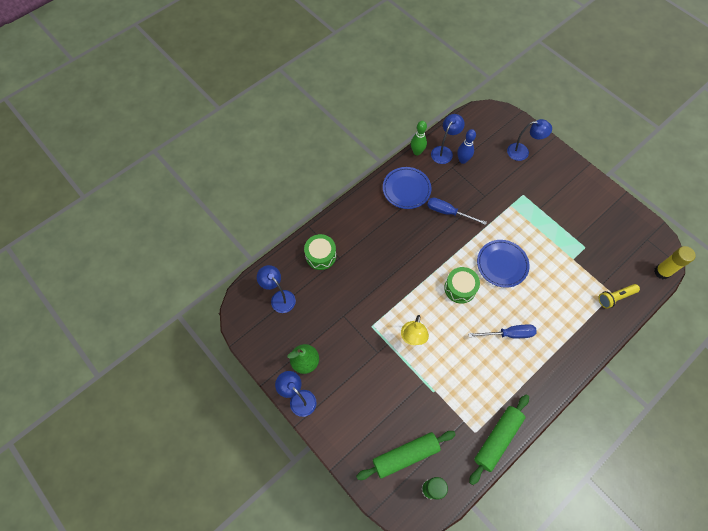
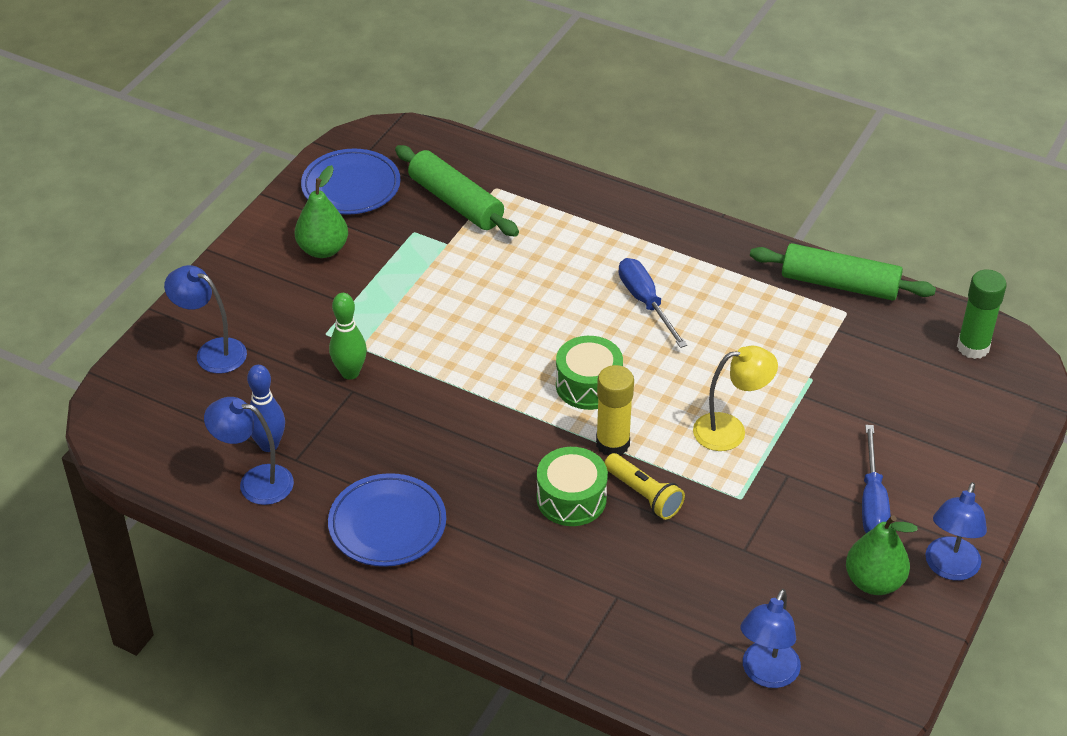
camera: 110 degrees left, 20 degrees down
green drum [304,234,336,270] -> green drum moved to [537,447,608,526]
green rolling pin [356,431,456,480] -> green rolling pin moved to [395,145,519,237]
green bowling pin [411,121,427,155] -> green bowling pin moved to [329,293,367,380]
blue screwdriver [427,198,487,225] -> blue screwdriver moved to [862,425,891,533]
blue plate [477,240,530,288] -> blue plate moved to [301,149,400,215]
blue lamp [507,119,552,161] -> blue lamp turned 45 degrees counterclockwise [164,265,247,374]
yellow flashlight [598,284,640,309] -> yellow flashlight moved to [604,453,685,520]
yellow glue stick [654,246,696,279] -> yellow glue stick moved to [596,365,634,456]
none -> green pear [295,165,348,258]

